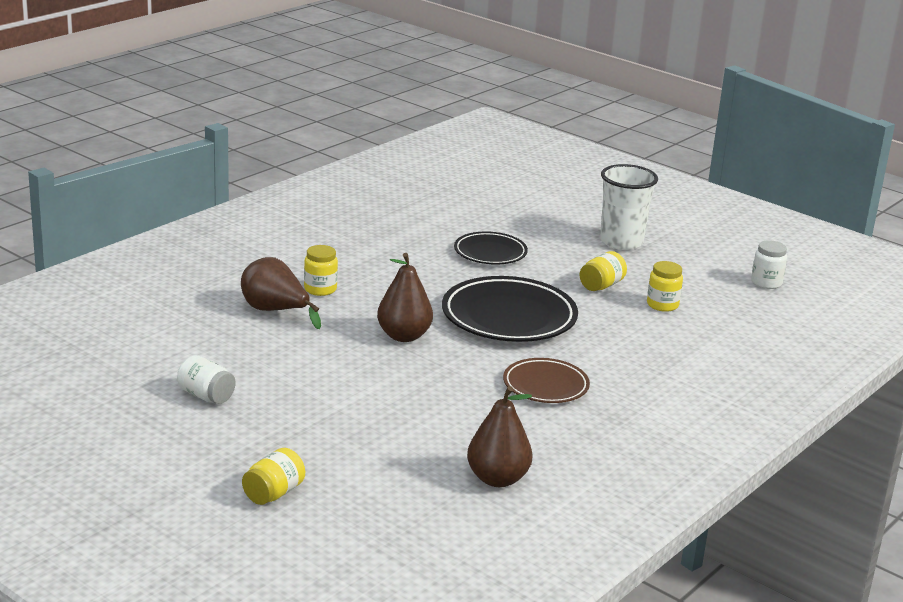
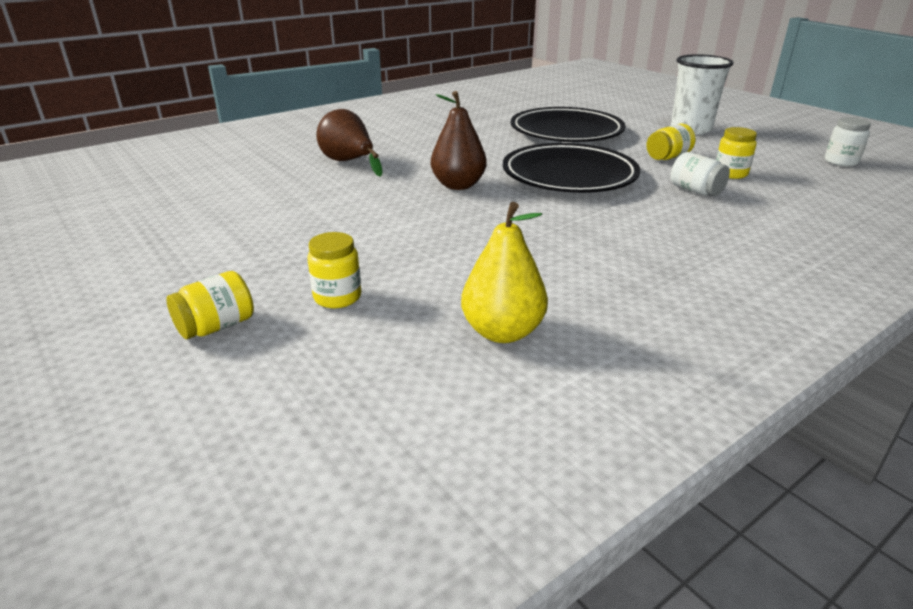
camera: 15 degrees right, 5 degrees up
white jar [177,355,236,404] -> white jar moved to [671,152,730,196]
yellow jar [304,245,338,296] -> yellow jar moved to [307,232,361,308]
black plate [454,231,528,265] -> black plate [511,107,626,142], size x1.70
brown pear [467,386,533,487] -> yellow pear [461,202,548,343]
brown plate [503,358,590,403] -> none

